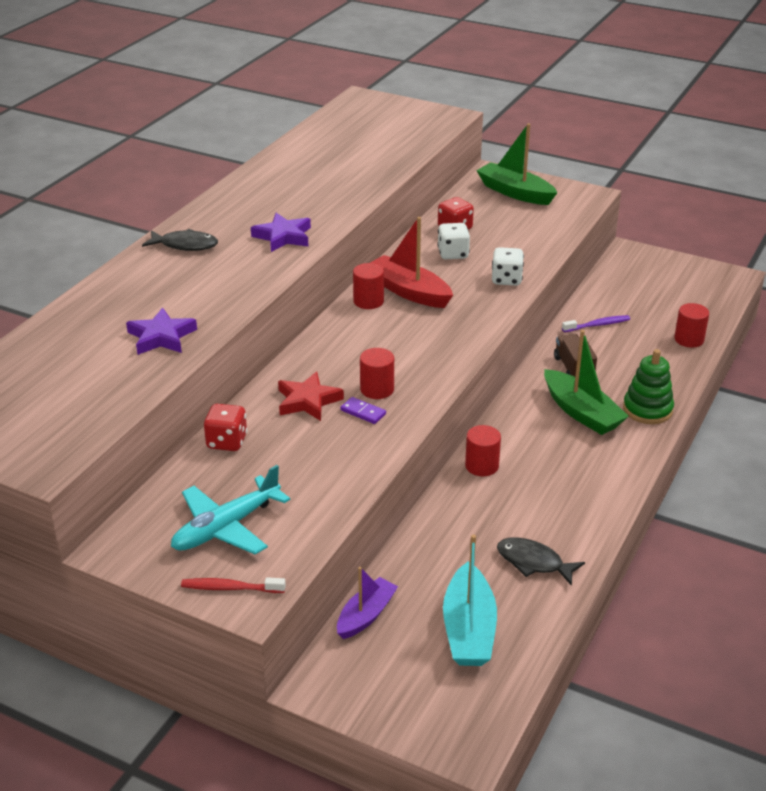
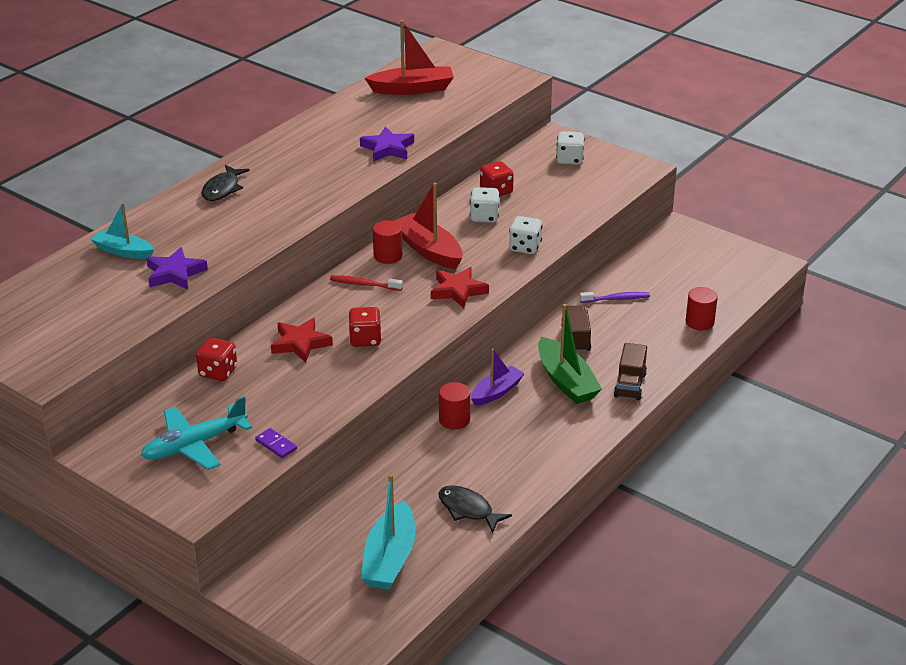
camera: 10 degrees right, 0 degrees up
black fish [142,229,218,251] -> black fish turned 90 degrees clockwise [201,165,250,201]
red toothbrush [181,577,286,593] -> red toothbrush moved to [330,275,403,291]
purple star [251,213,311,252] -> purple star moved to [360,126,414,162]
purple boat [337,567,398,639] -> purple boat moved to [471,349,525,406]
purple domino [340,397,386,424] -> purple domino moved to [255,428,297,458]
red cylinder [360,348,394,399] -> red dice [348,307,382,347]
green boat [476,123,558,205] -> white dice [556,131,585,165]
green stacking toy [623,349,674,424] -> brown truck [614,343,647,401]
none -> turquoise boat [91,203,154,259]
none -> red boat [365,20,454,95]
none -> red star [431,267,489,308]

